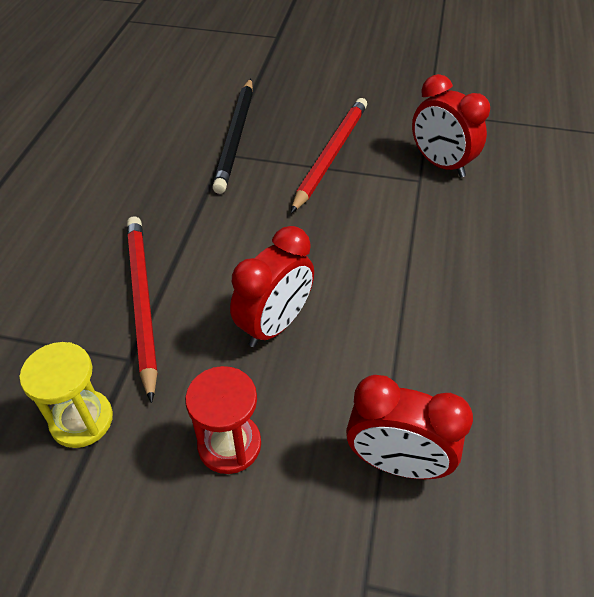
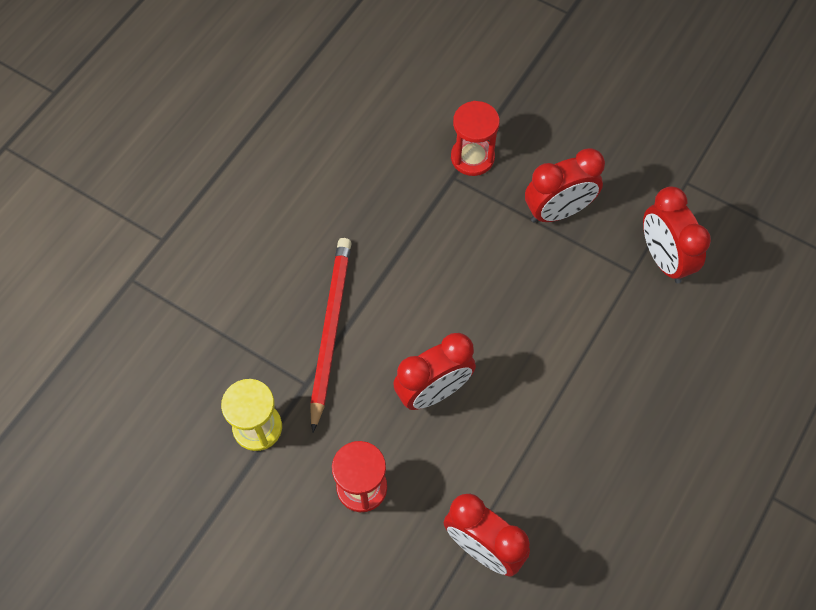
camera: 20 degrees right, 15 degrees up
black pencil [212,78,253,194] -> red hourglass [451,101,500,176]
red pencil [291,98,367,213] -> red clock [525,148,605,223]

